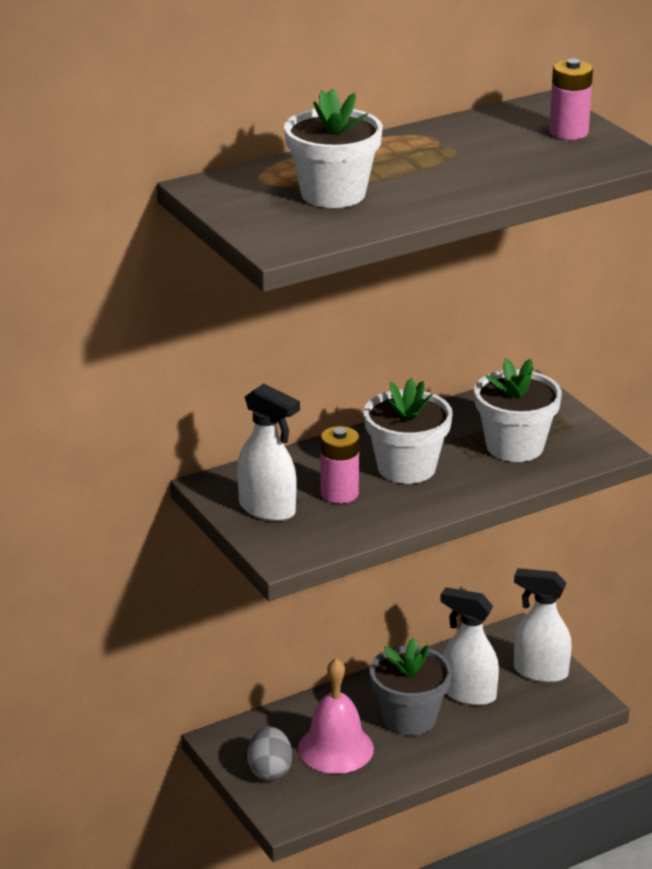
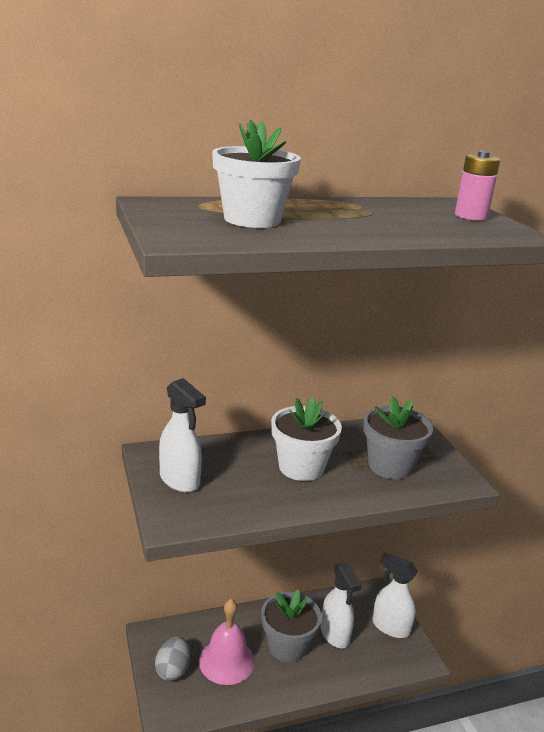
camera: 10 degrees right, 5 degrees down
pink battery [321,426,359,504] -> none
white spray bottle [440,587,499,706] -> white spray bottle turned 150 degrees counterclockwise [320,562,362,648]
white flower pot [474,359,562,462] -> grey flower pot [363,396,433,479]

